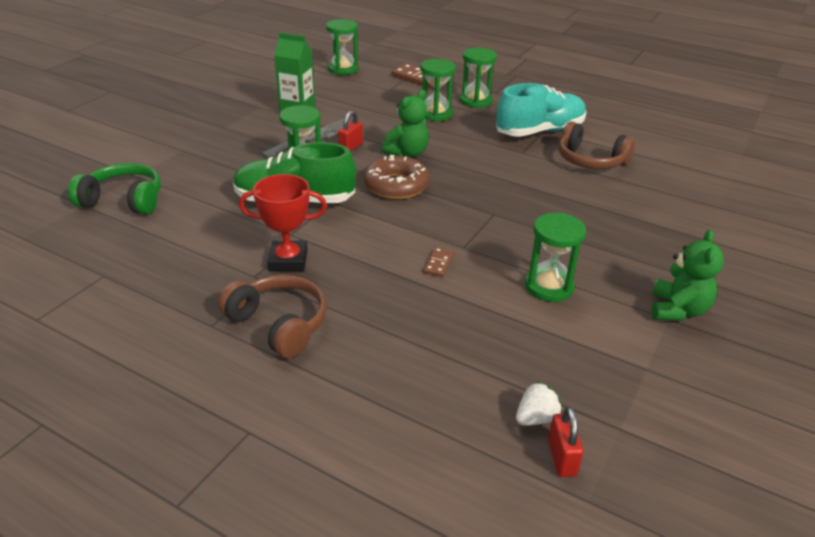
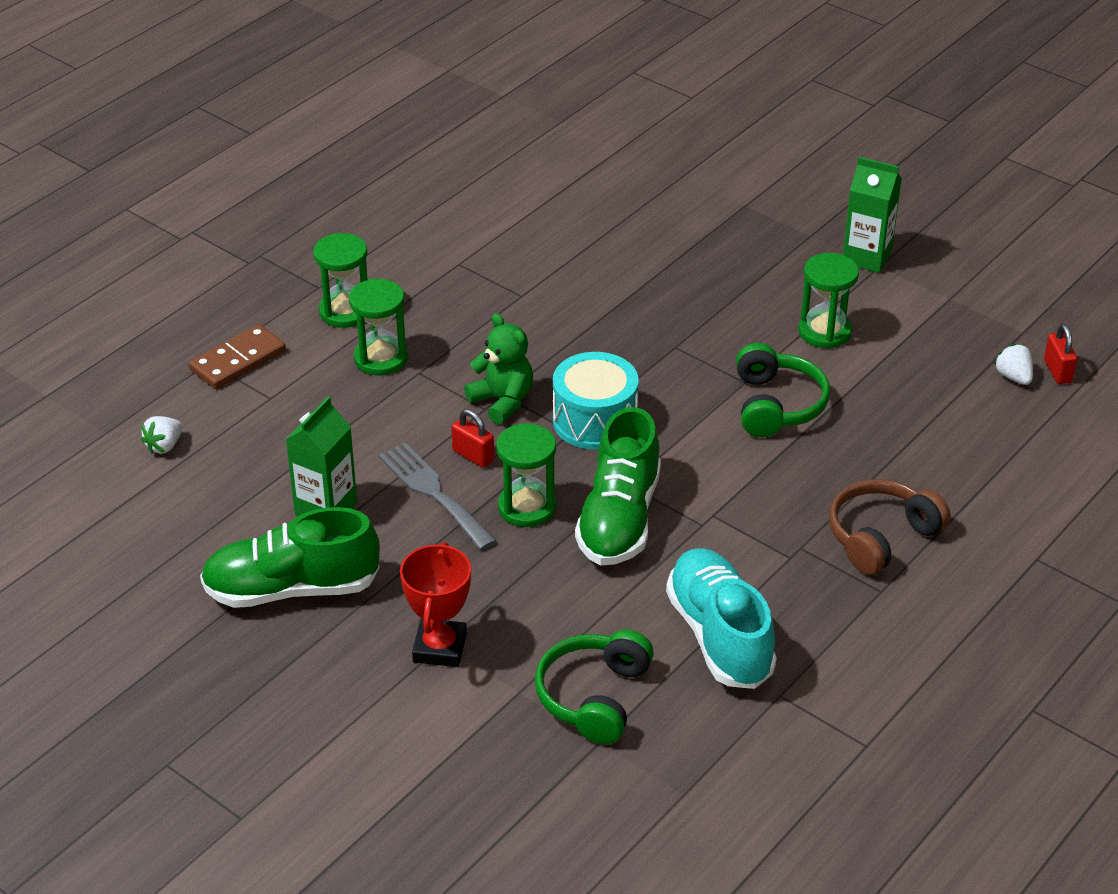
camera: 80 degrees left, 5 degrees up
red trophy [239,174,327,271] -> red trophy moved to [400,542,471,667]
green hourglass [326,19,358,75] -> white strawberry [141,416,183,454]
brown donut [364,155,430,199] -> turquoise drum [553,352,639,450]
brown domino [424,247,454,277] -> green headphones [736,343,830,437]
turquoise shoe [496,83,587,137] -> turquoise shoe moved to [666,548,777,689]
red padlock [548,407,583,477] -> red padlock turned 75 degrees clockwise [1044,324,1077,384]
brown headphones [559,121,635,169] -> none
green teddy bear [651,230,724,321] -> green carton [843,157,902,273]
none -> green shoe [200,507,380,608]

